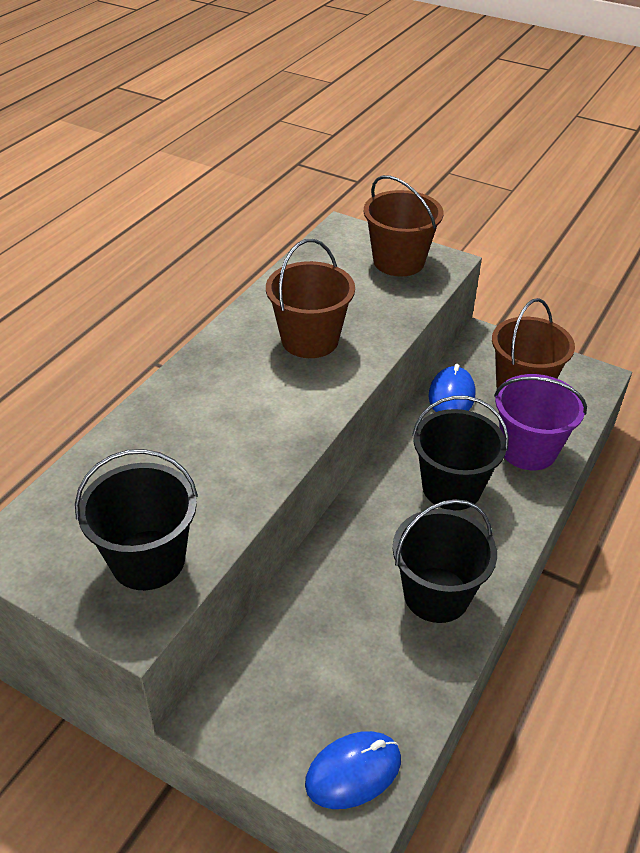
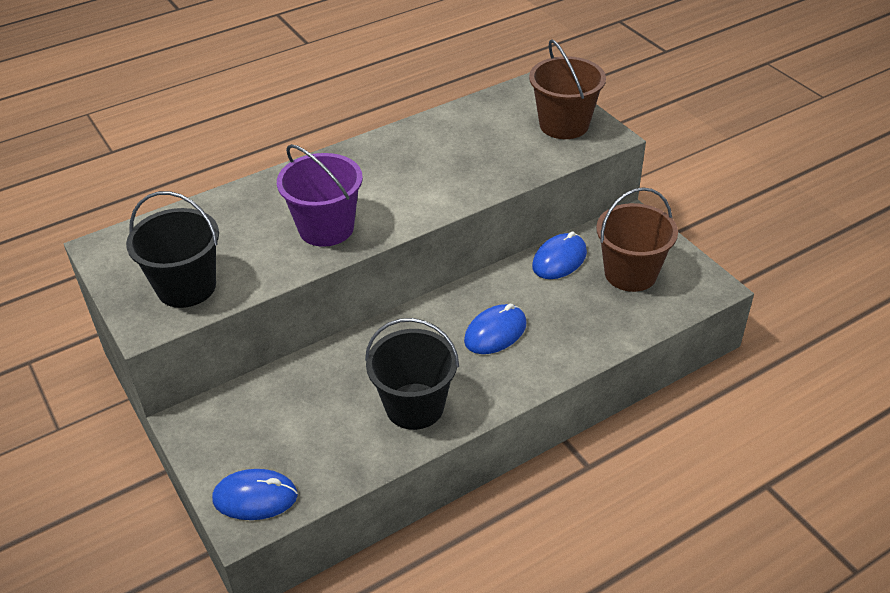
camera: 30 degrees right, 0 degrees up
brown bucket [266,239,355,358] -> none
black bucket [412,396,509,510] -> blue mouse [464,303,527,354]
purple bucket [494,374,587,470] -> purple bucket moved to [277,144,363,247]

